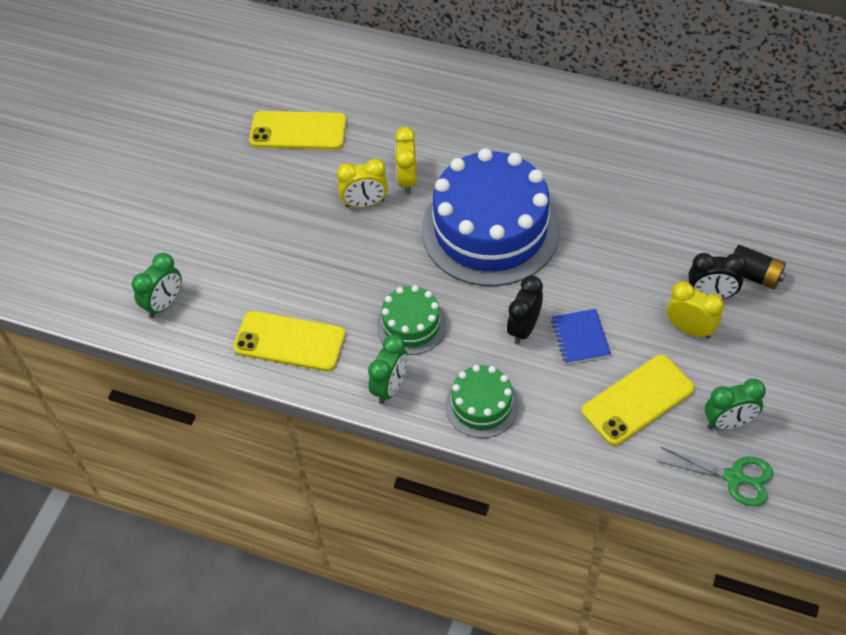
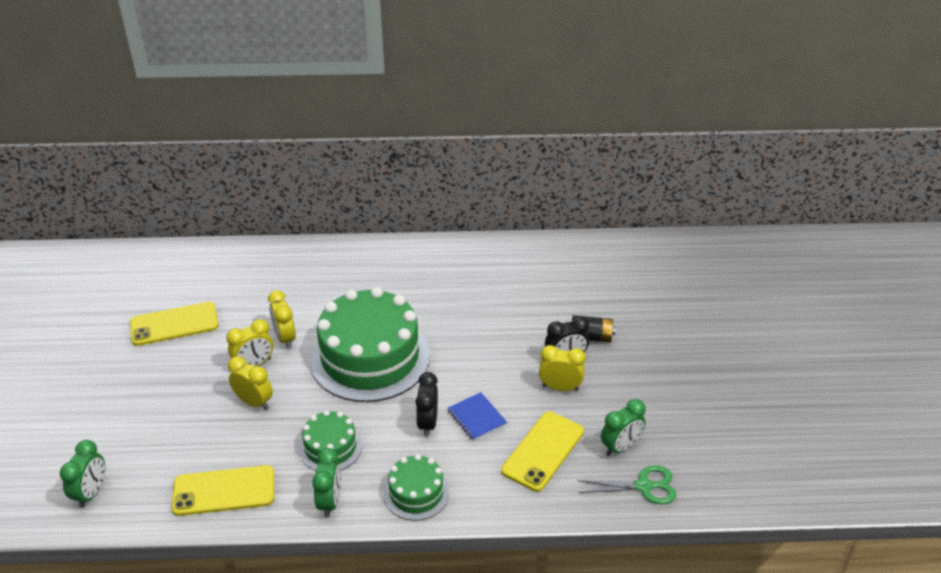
camera: 25 degrees left, 15 degrees down
blue cake [422,148,560,286] -> green cake [310,287,430,402]
none -> yellow clock [228,356,273,410]

